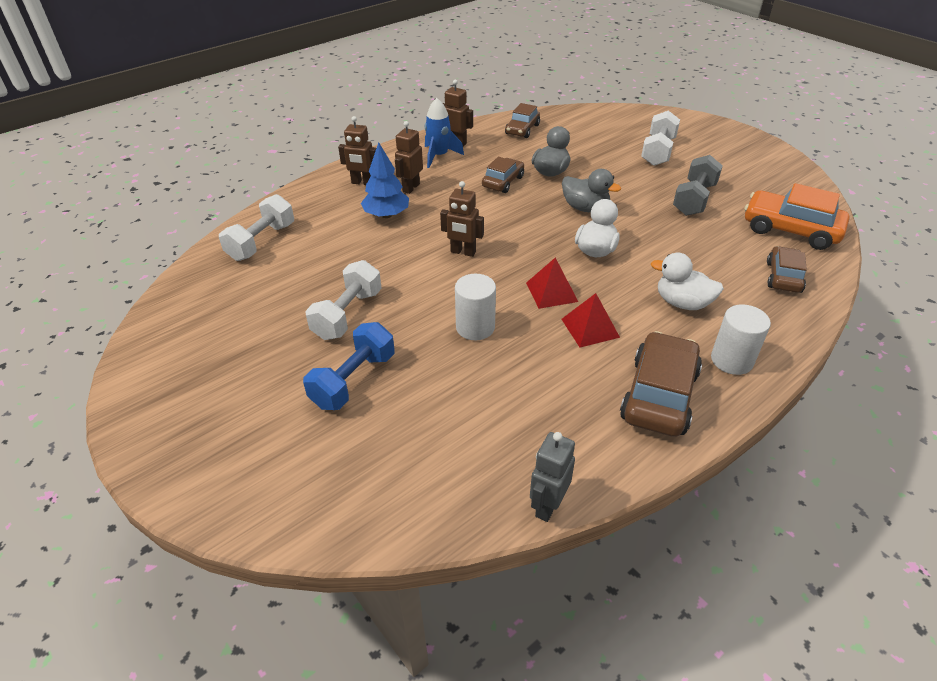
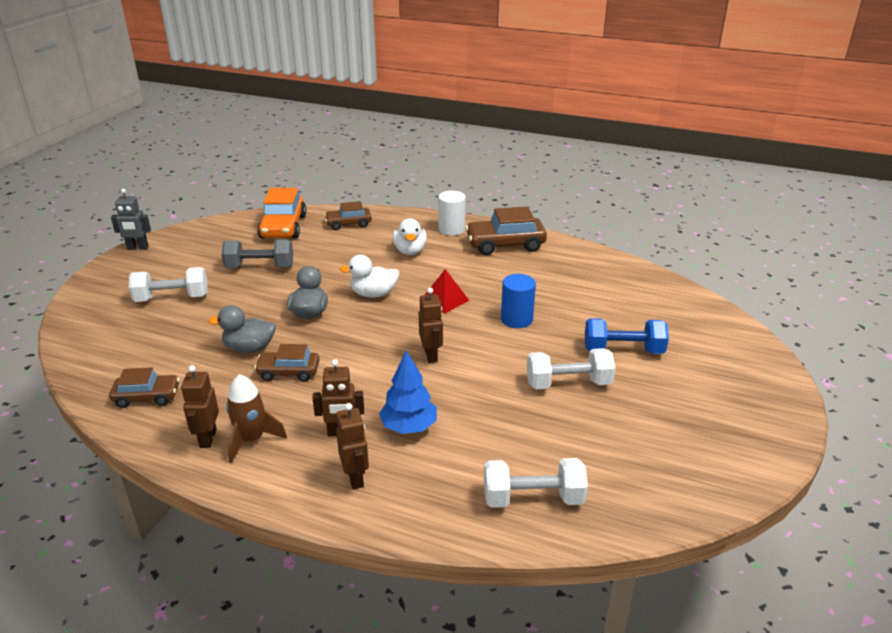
camera: 120 degrees left, 10 degrees down
blue rocket [425,98,464,168] -> brown rocket [226,374,287,463]
white cylinder [455,274,496,340] -> blue cylinder [501,274,536,328]
grey robot [530,432,575,522] -> grey robot moved to [111,189,151,250]
red pyramid [561,293,620,348] -> none

